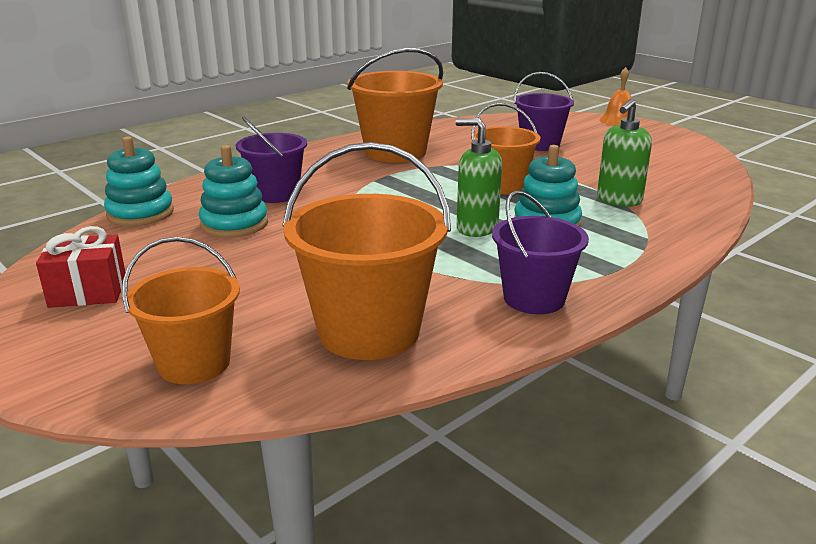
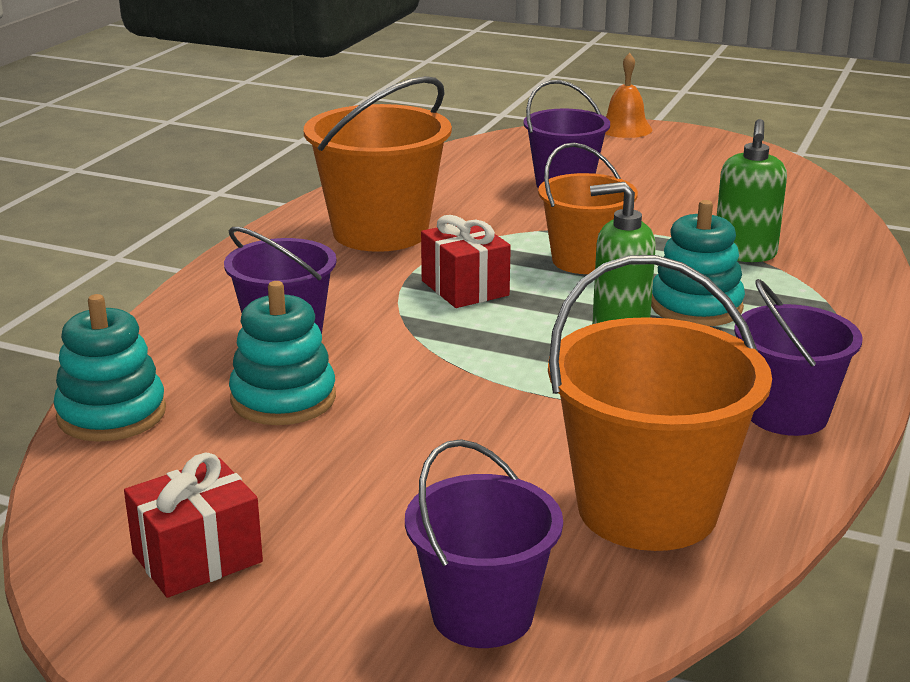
camera: 25 degrees left, 0 degrees up
orange bucket [122,237,240,384] -> purple bucket [405,439,563,648]
none -> red gift [421,215,511,308]

